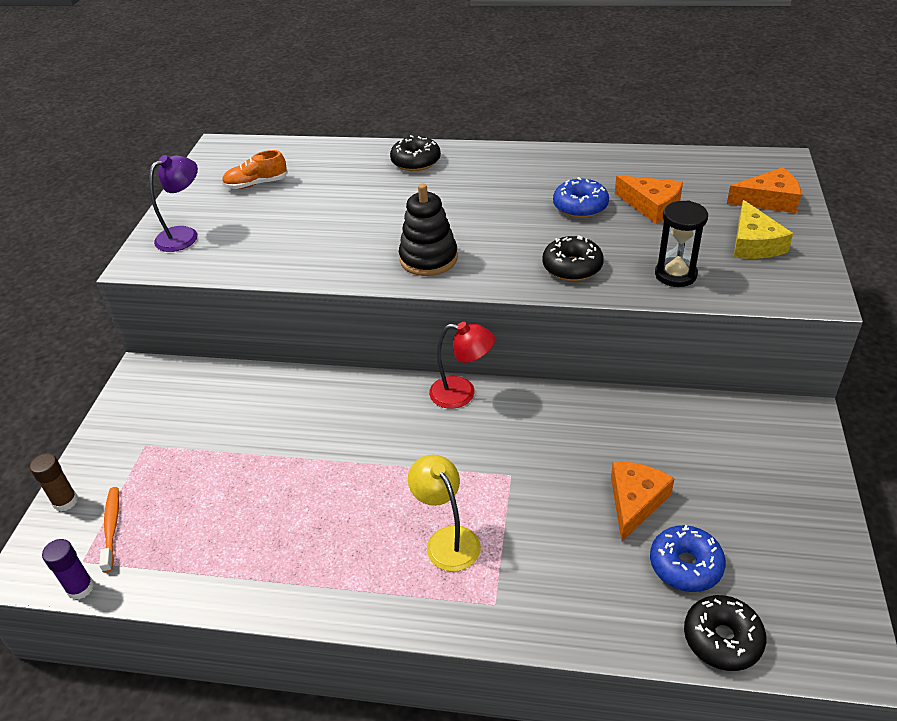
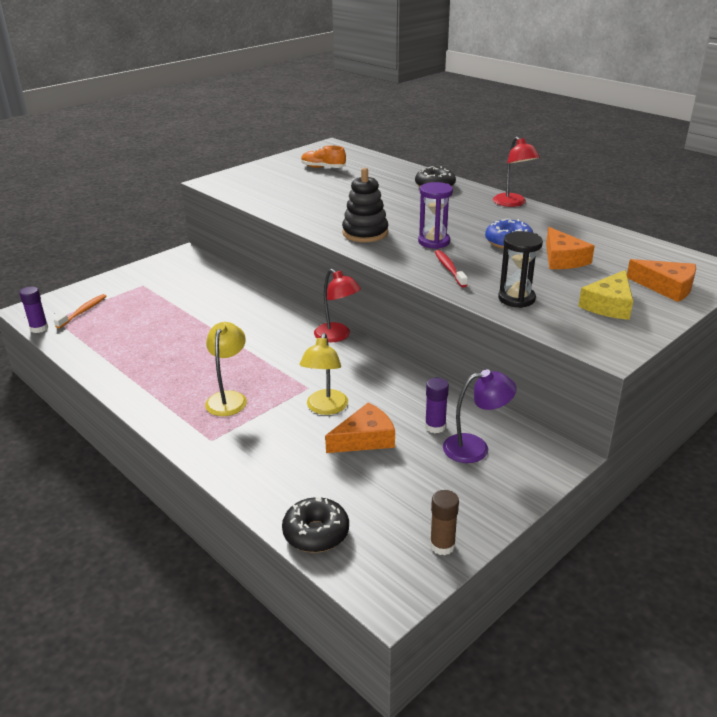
camera: 35 degrees right, 10 degrees down
brown glue stick [30,454,78,511] -> brown glue stick moved to [430,490,459,555]
purple lamp [149,155,198,252] -> purple lamp moved to [443,369,516,463]
black donut [542,235,604,281] -> red toothbrush [435,250,468,287]
blue donut [650,525,726,592] -> none
none -> yellow lamp [300,333,348,415]
none -> purple hourglass [418,182,453,249]
none -> purple glue stick [425,378,449,433]
none -> red lamp [493,137,540,207]

